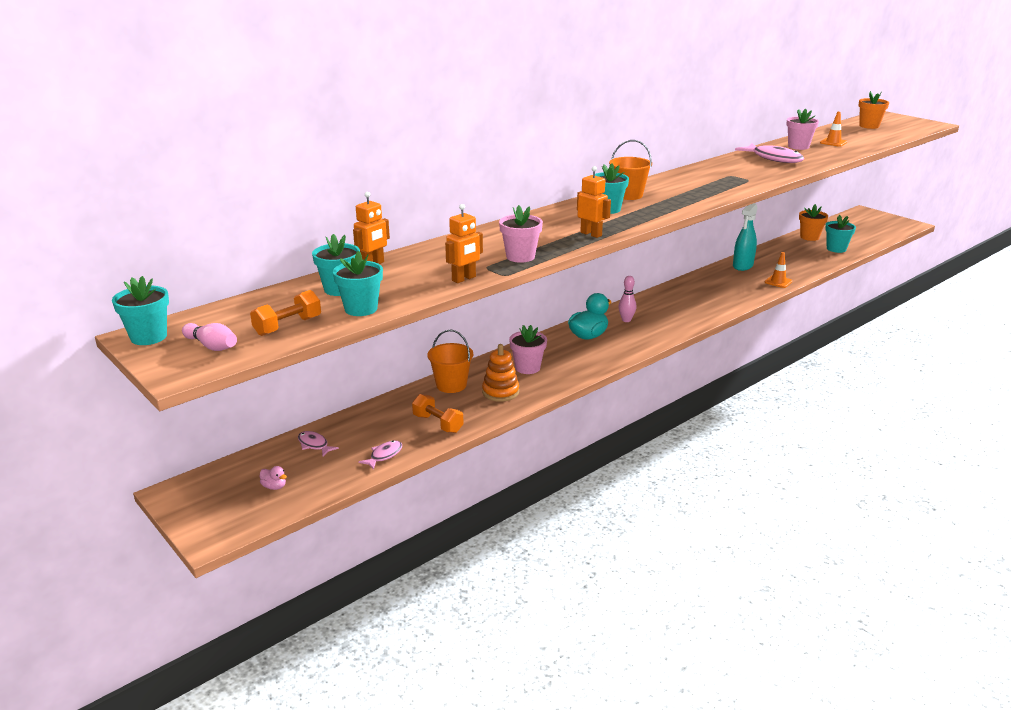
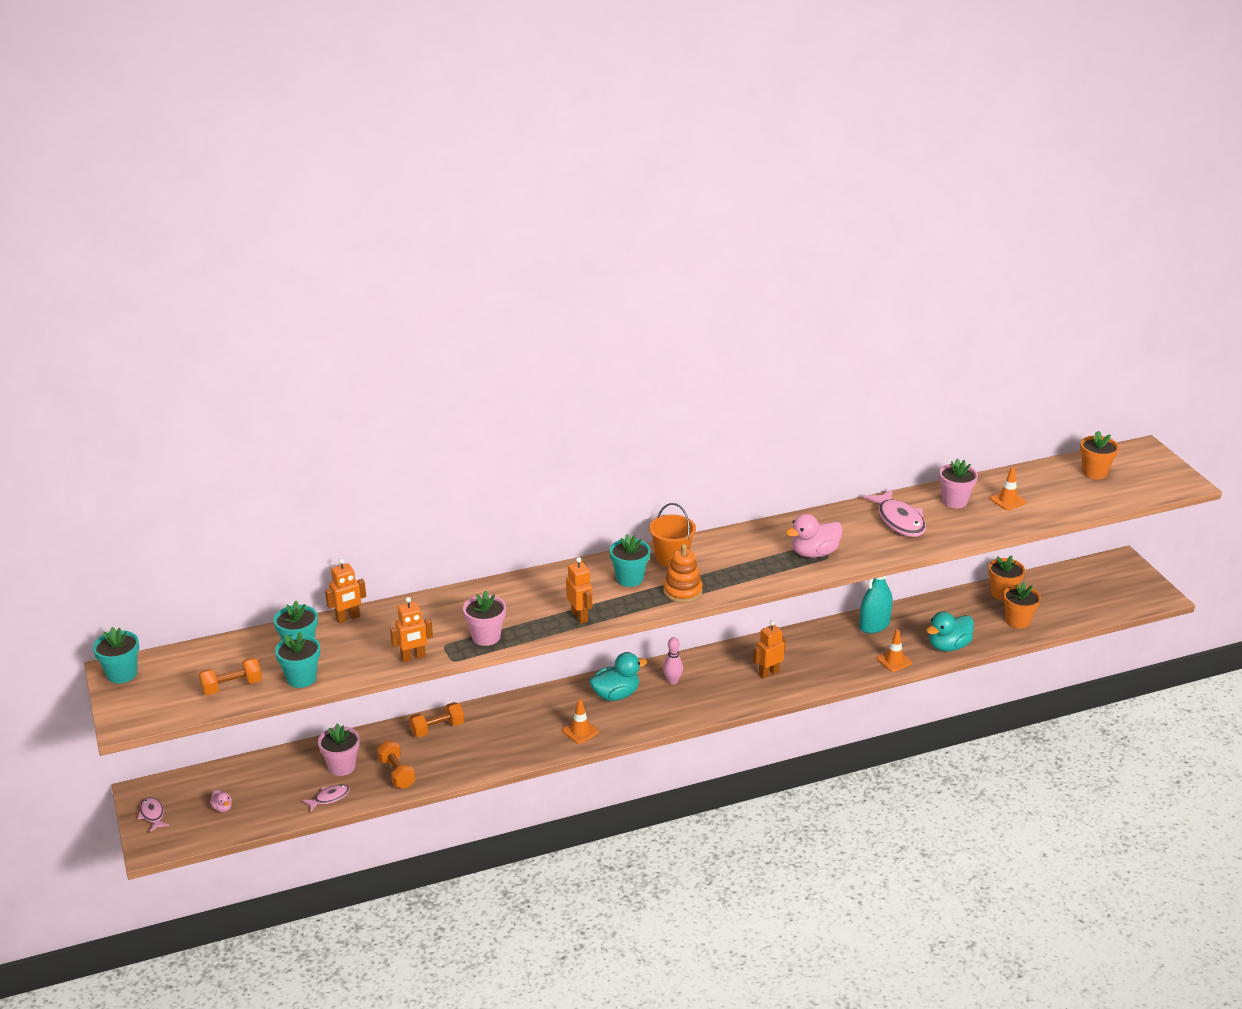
camera: 20 degrees right, 5 degrees up
pink bowling pin [182,323,237,351] -> none
pink fish [298,431,339,456] -> pink fish moved to [137,797,169,832]
orange bucket [427,330,473,393] -> orange dumbbell [409,702,464,737]
orange stacking toy [482,344,519,402] -> orange stacking toy moved to [663,544,702,603]
pink flower pot [509,325,547,374] -> pink flower pot moved to [318,723,359,776]
turquoise flower pot [825,215,856,253] -> orange flower pot [1003,582,1041,629]
none -> orange traffic cone [562,699,599,744]
none -> orange robot [753,621,786,679]
none -> pink duck [786,514,843,558]
none -> turquoise duck [926,611,974,652]

